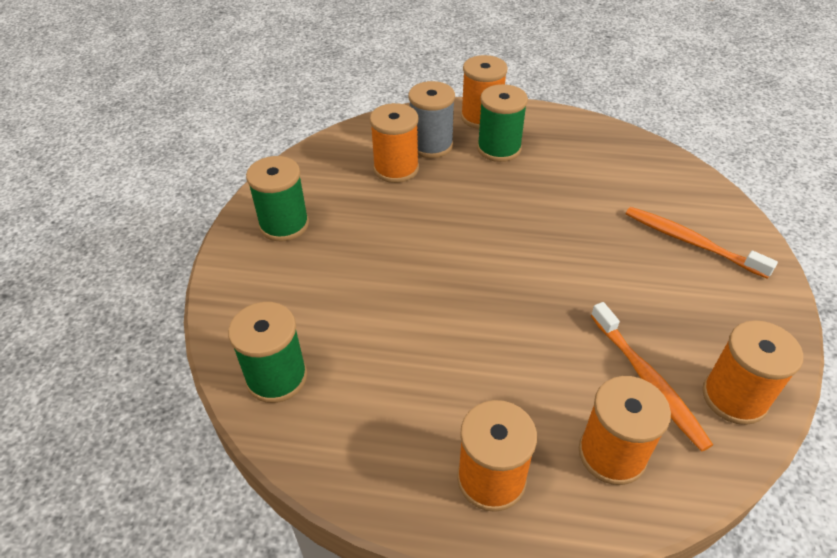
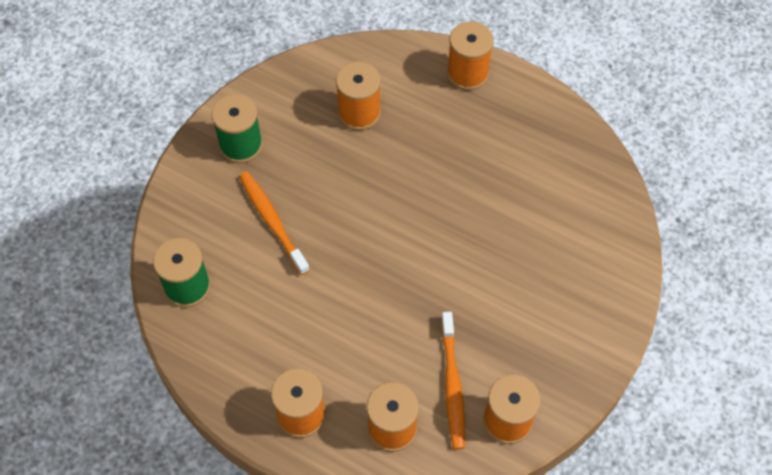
camera: 20 degrees right, 15 degrees up
grey spool [408,81,455,158] -> none
green spool [477,84,528,162] -> none
orange toothbrush [626,207,778,279] -> orange toothbrush moved to [239,172,310,275]

